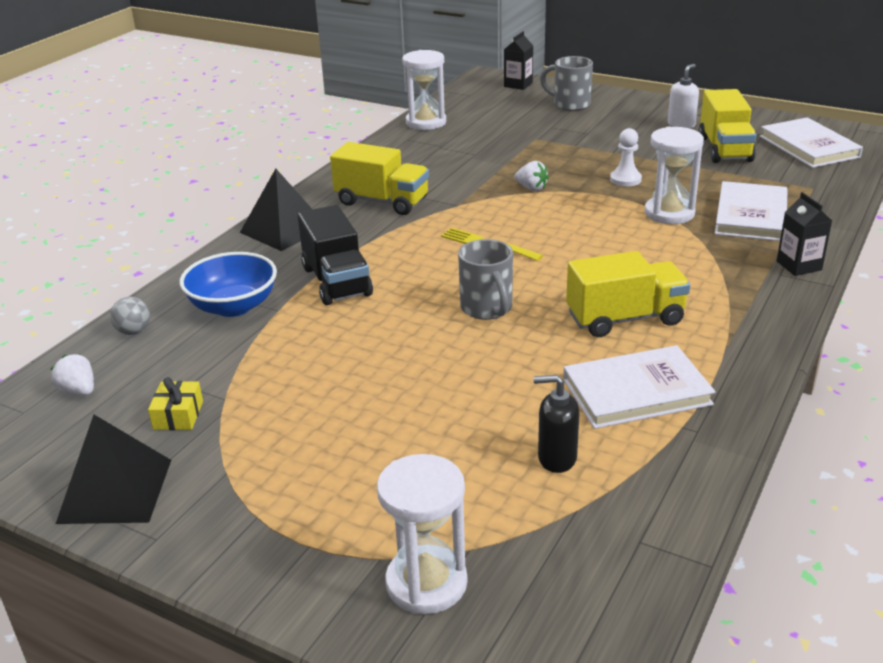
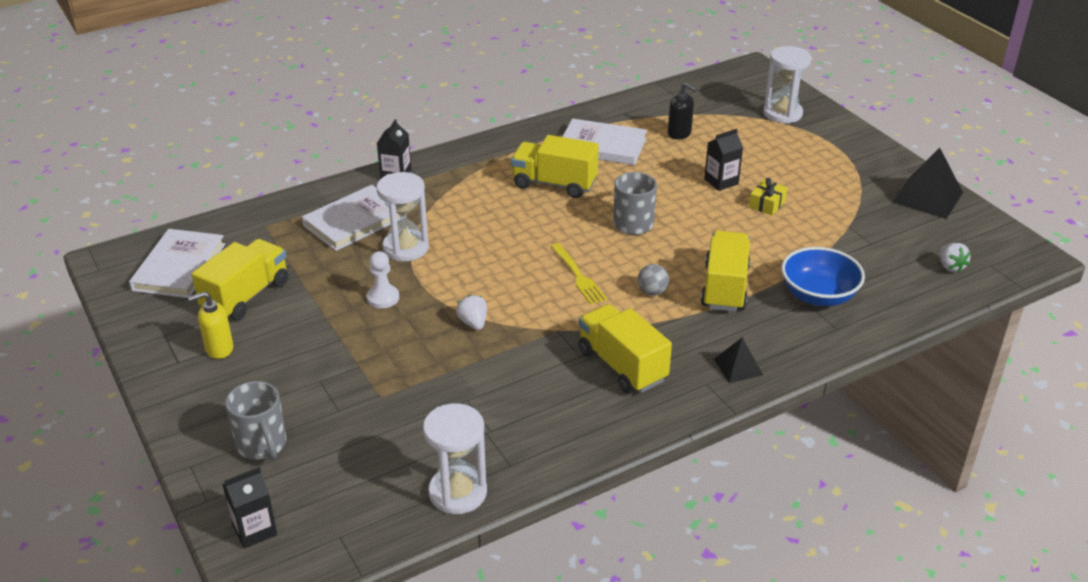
camera: 150 degrees left, 5 degrees up
grey ball [110,297,150,335] -> grey ball moved to [638,264,669,296]
yellow gift [148,377,203,430] -> yellow gift moved to [749,178,787,216]
black pyramid [240,169,312,251] -> black pyramid [714,337,763,383], size x0.57
black truck [298,205,373,305] -> yellow truck [701,231,750,312]
white soap dispenser [668,64,699,129] -> yellow soap dispenser [188,292,233,359]
none -> black carton [704,129,743,191]

